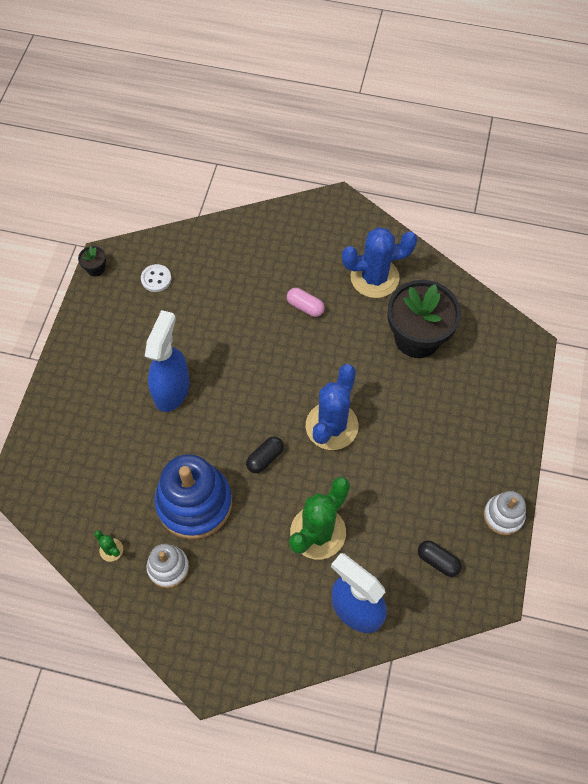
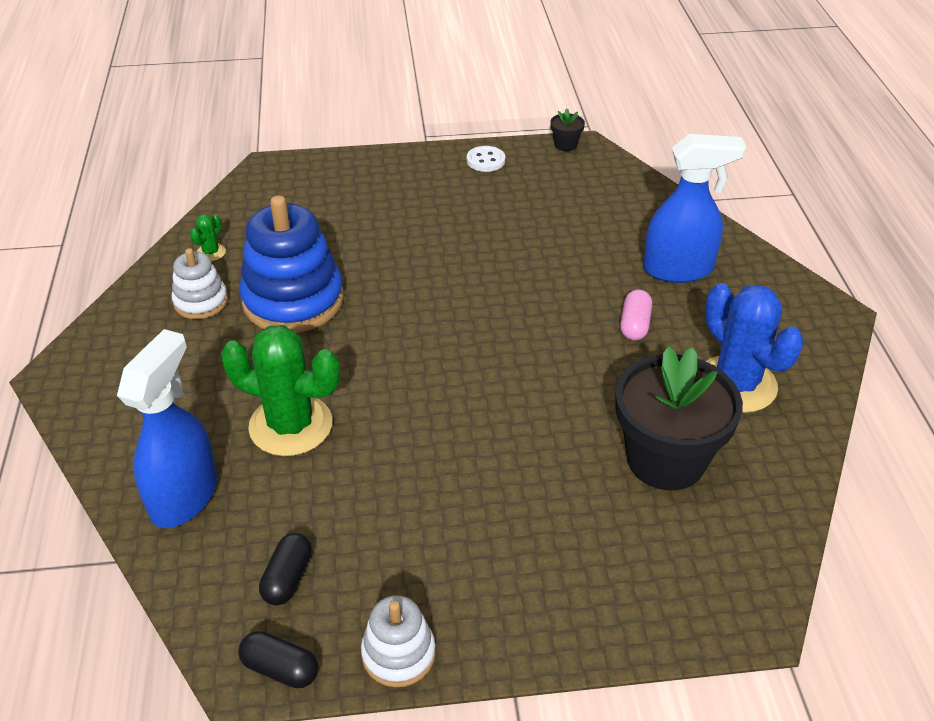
camera: 70 degrees right, 20 degrees down
white button [141,264,172,292] -> white button moved to [467,146,505,172]
blue spray bottle [145,310,190,412] -> blue spray bottle moved to [643,134,746,283]
black capsule [246,436,284,473] -> black capsule moved to [238,631,318,688]
blue cactus [306,364,358,450] -> none

